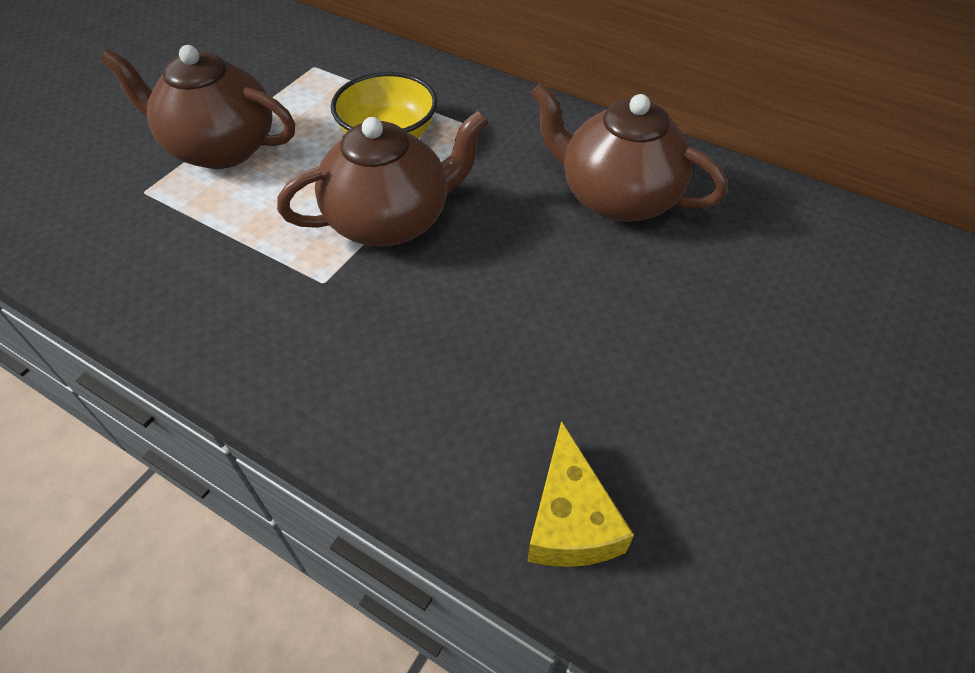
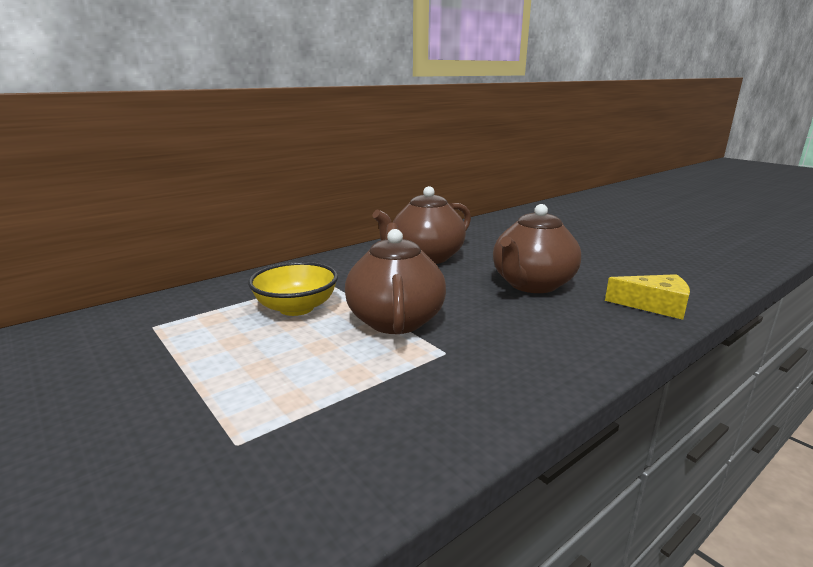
camera: 70 degrees left, 30 degrees down
brown teapot [100,45,295,169] -> brown teapot moved to [493,204,581,293]

